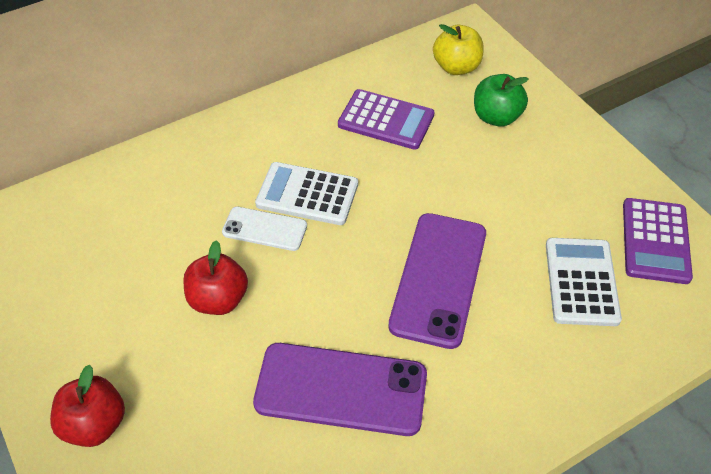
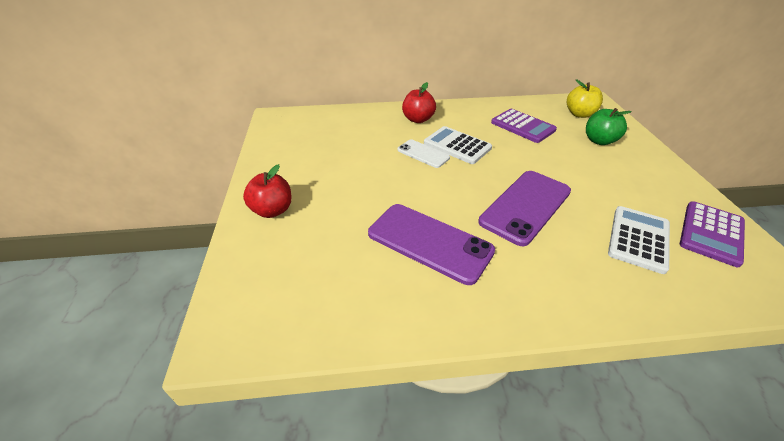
camera: 25 degrees right, 10 degrees down
red apple [183,240,248,315] -> red apple moved to [402,82,436,123]

